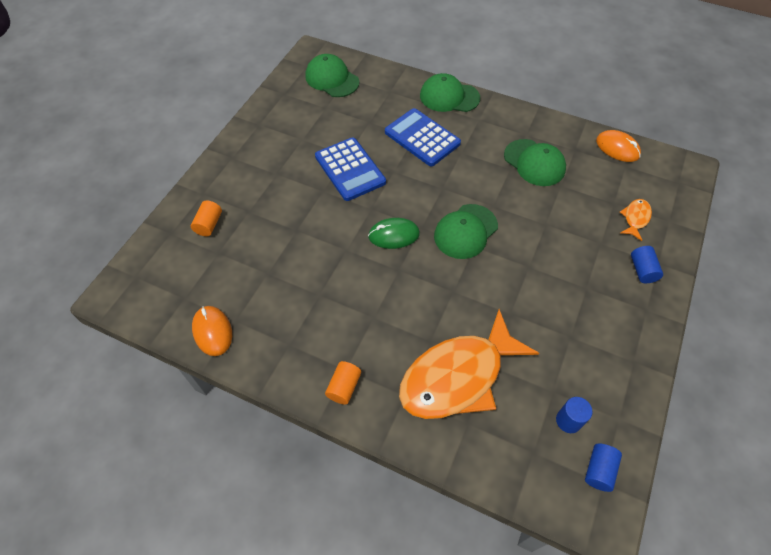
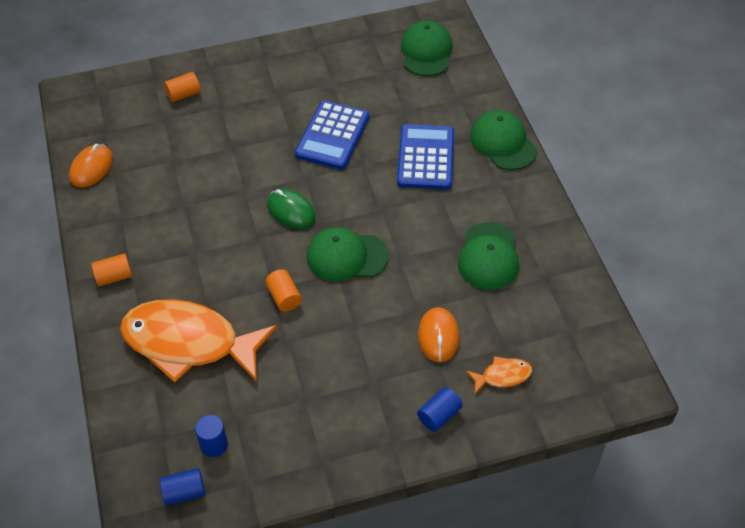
camera: 50 degrees right, 5 degrees down
orange mouse [596,130,641,162] -> orange mouse moved to [418,307,459,363]
none -> orange cylinder [266,269,302,312]

